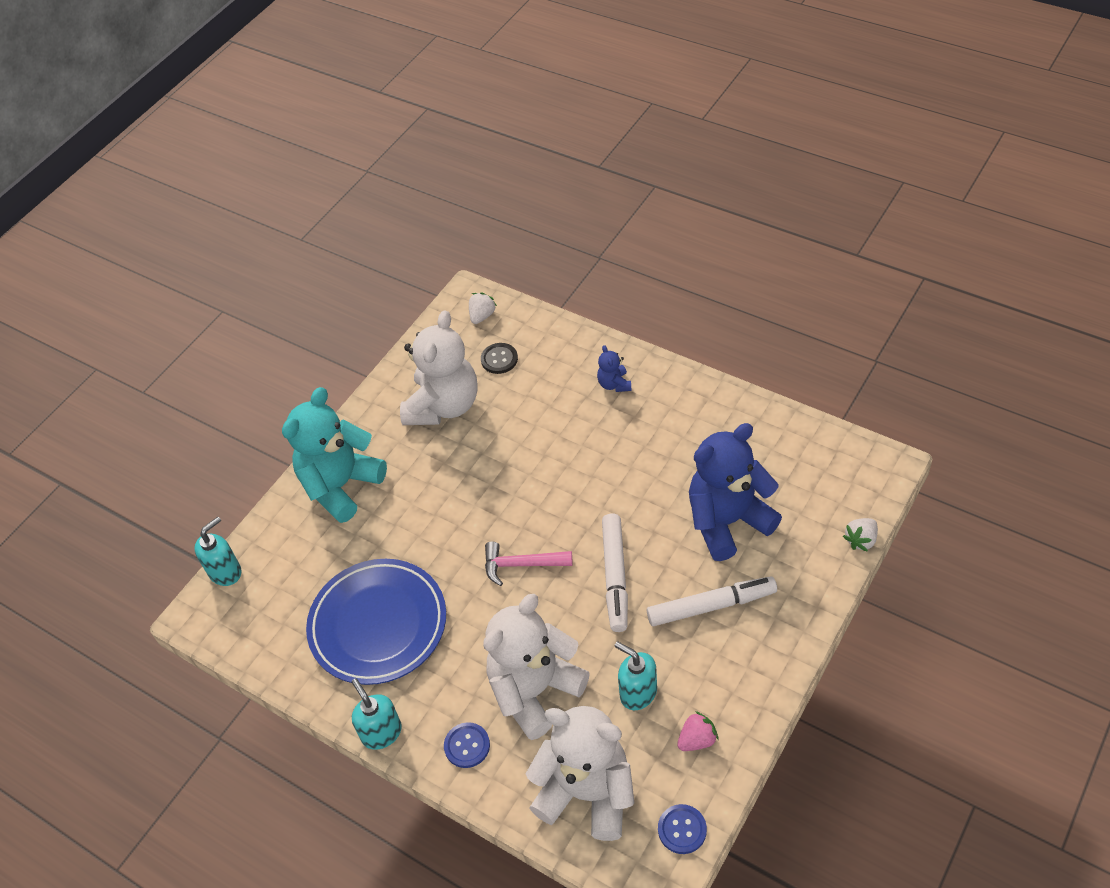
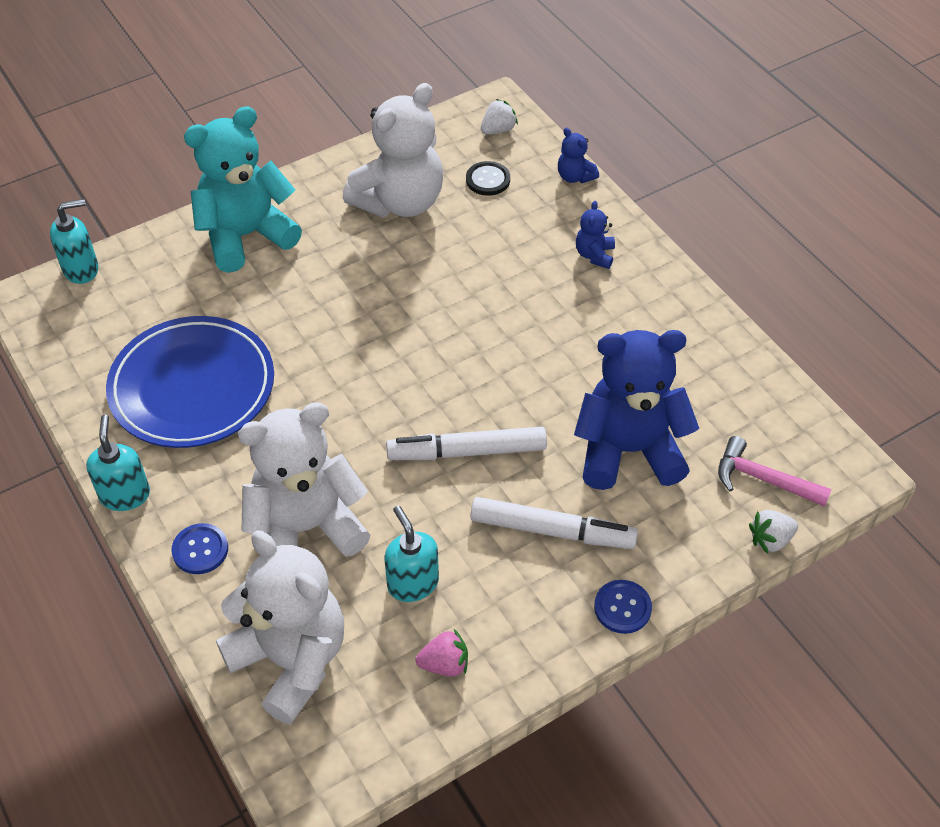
camera: 20 degrees right, 0 degrees up
pink hammer [485,542,572,586] -> pink hammer moved to [718,436,832,507]
white marker [602,514,628,632] -> white marker turned 60 degrees clockwise [386,427,547,460]
blue button [658,804,707,854] -> blue button moved to [594,580,652,634]
none -> blue teddy bear [558,128,599,183]

